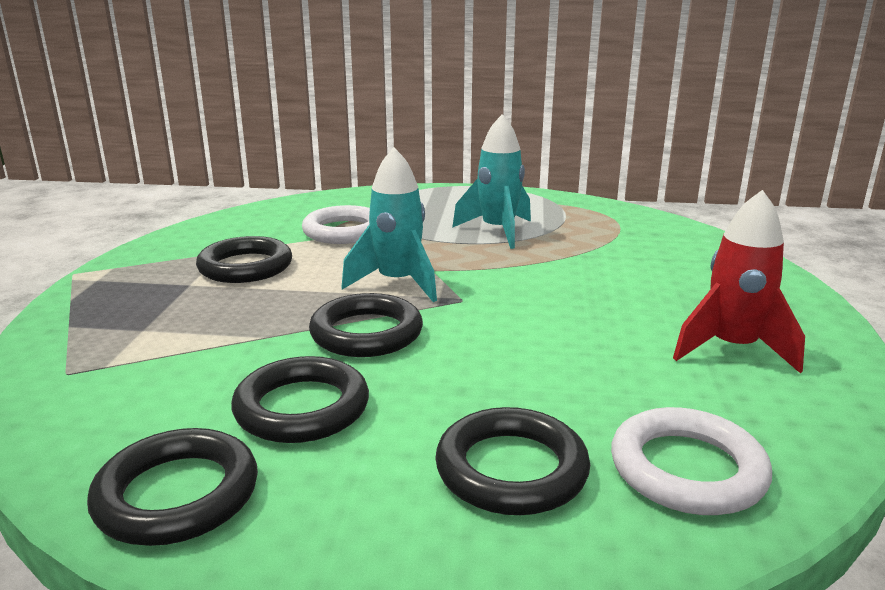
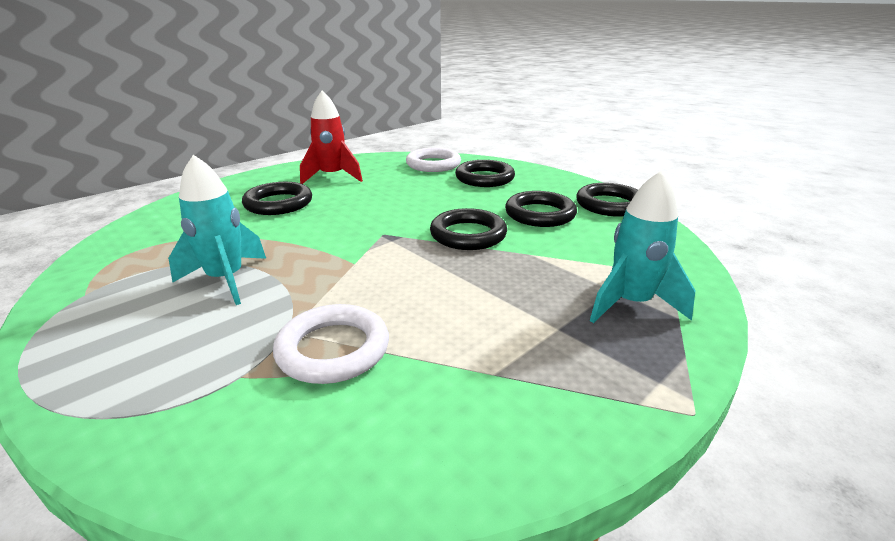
camera: 140 degrees left, 5 degrees up
black ring [196,236,292,283] -> black ring moved to [242,182,312,215]
turquoise rocket [341,147,437,302] -> turquoise rocket moved to [590,171,696,323]

